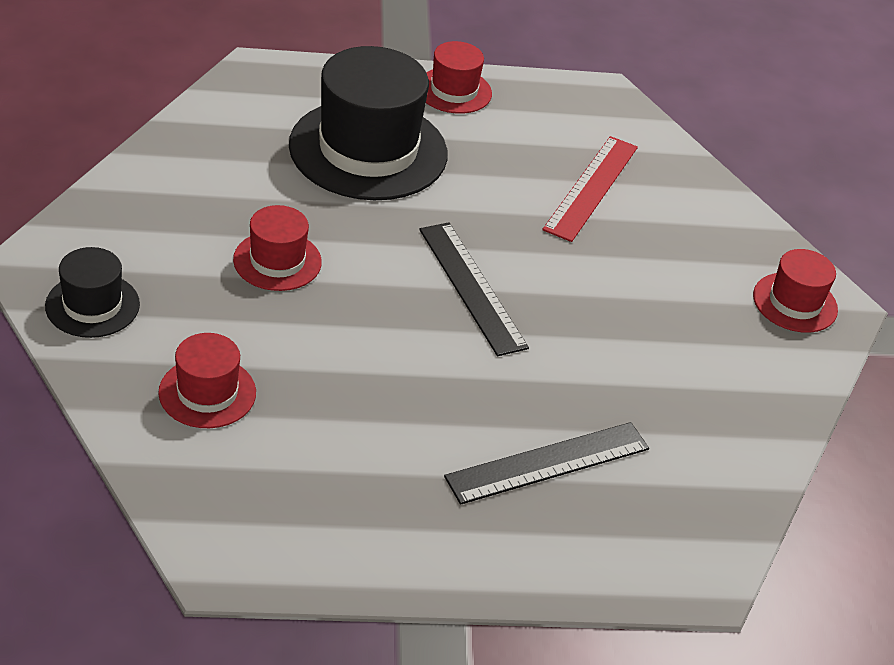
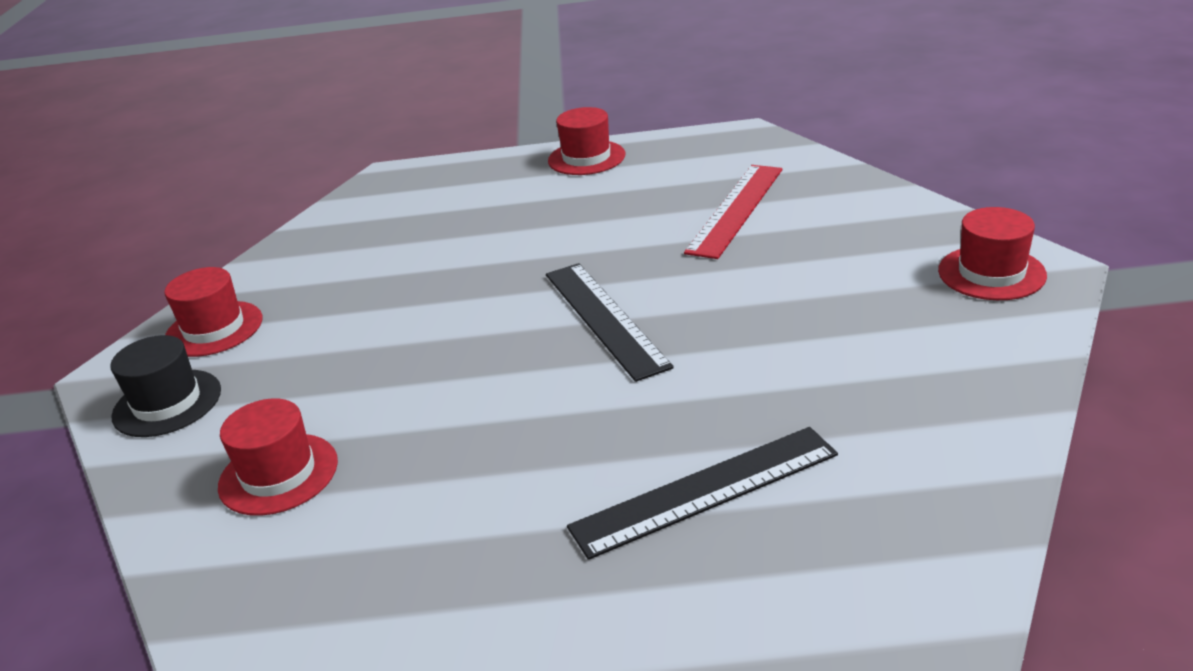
camera: 10 degrees right, 10 degrees down
red hat [233,205,322,291] -> red hat moved to [165,267,262,357]
black hat [289,46,448,200] -> none

